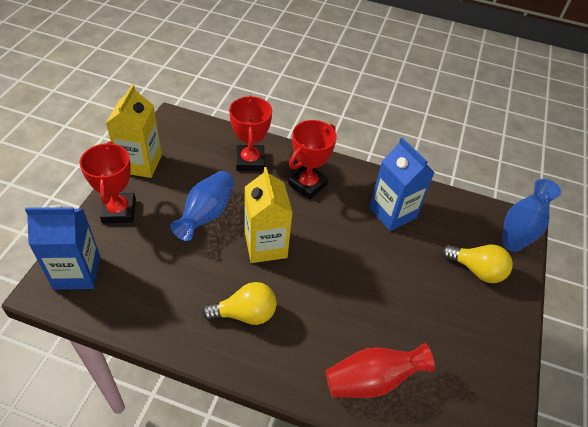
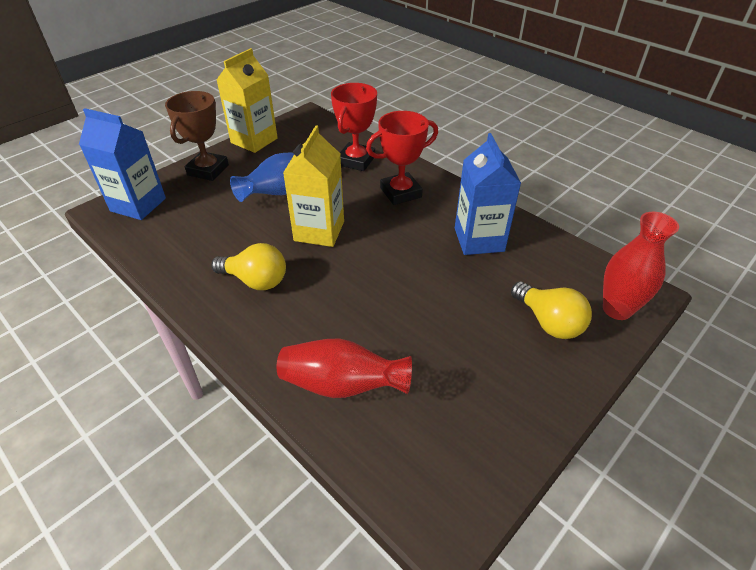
camera: 30 degrees right, 5 degrees down
red trophy [80,141,136,223] -> brown trophy [165,91,229,181]
blue vase [502,179,561,252] -> red vase [603,212,679,320]

